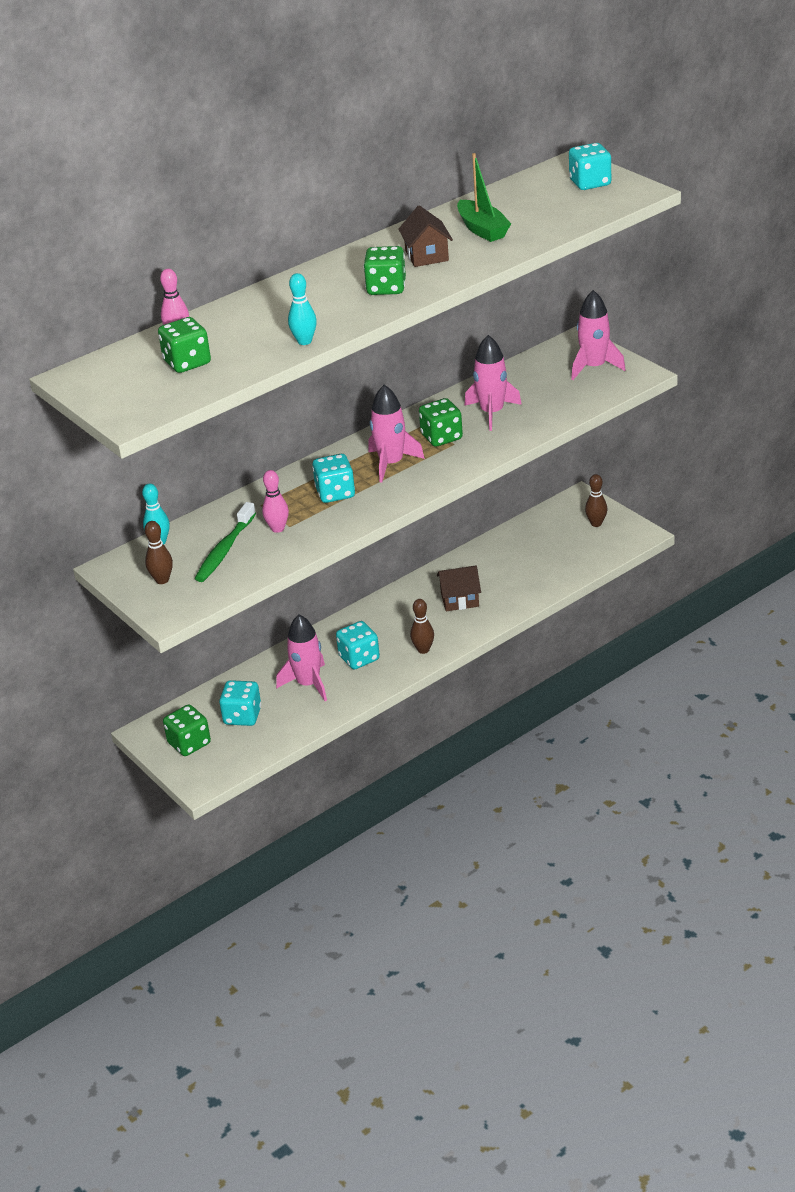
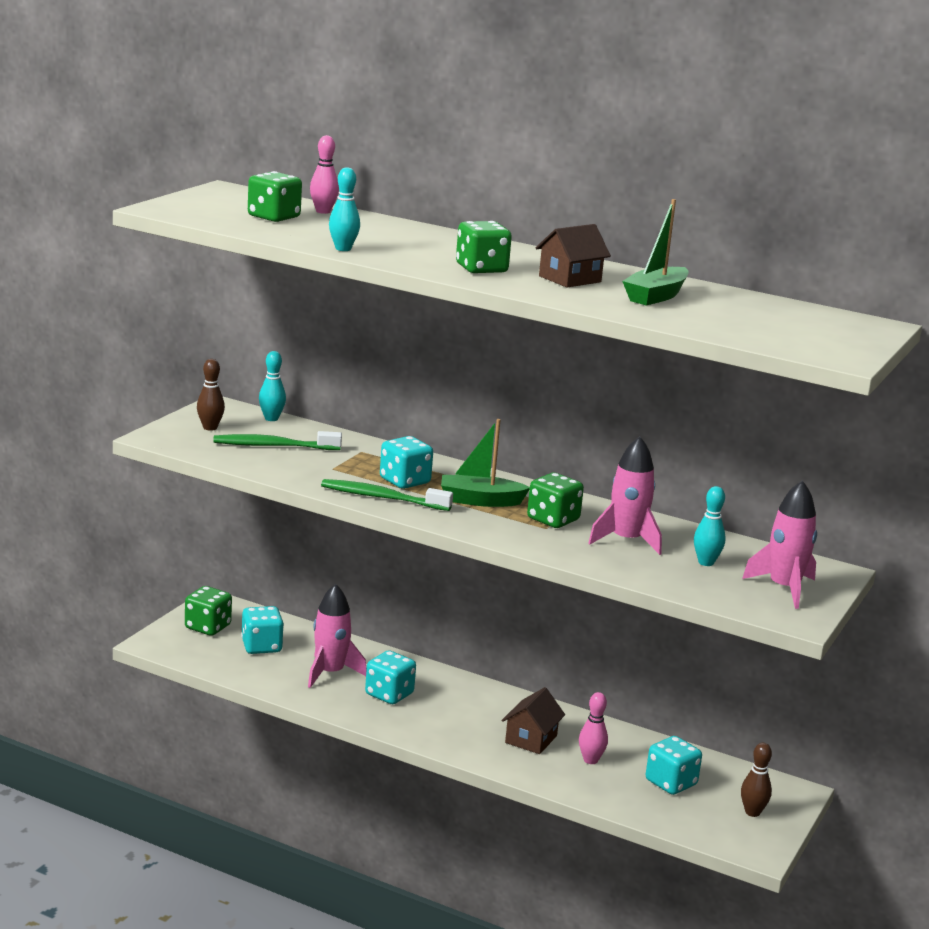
camera: 60 degrees right, 15 degrees down
pink bowling pin [262,470,289,533] -> pink bowling pin moved to [579,692,608,764]
pink rocket [369,385,425,483] -> green boat [441,419,530,507]
brown bowling pin [410,599,434,654] -> none
brown house [437,566,481,611] -> brown house turned 60 degrees clockwise [501,687,565,754]
turquoise dice [569,143,611,190] -> turquoise dice moved to [646,736,702,795]
none -> green toothbrush [321,479,453,511]
none -> turquoise bowling pin [694,486,726,566]

